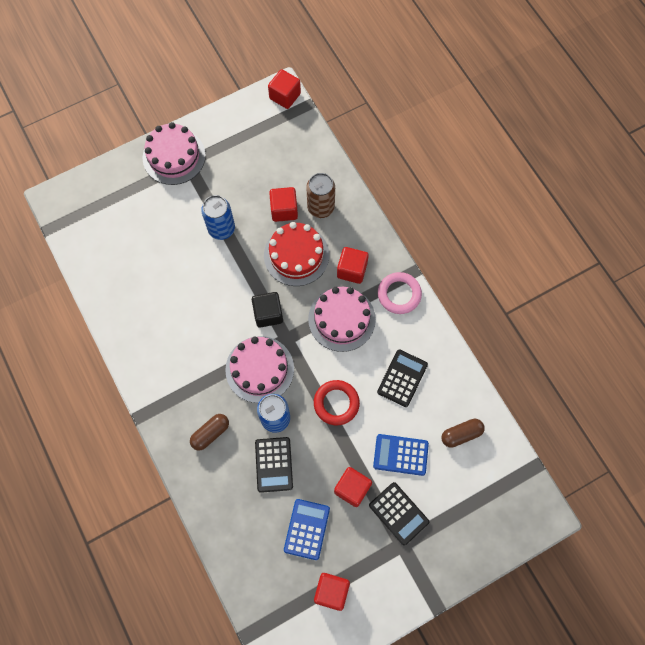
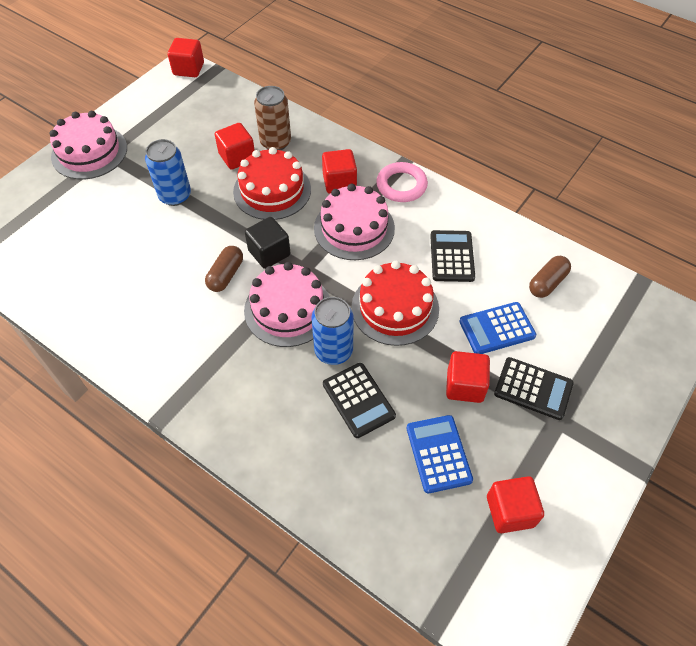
camera: 25 degrees left, 15 degrees down
brown capsule [190,414,229,451] -> brown capsule moved to [205,246,243,292]
red ring [314,380,360,425] -> red cake [351,261,439,346]

